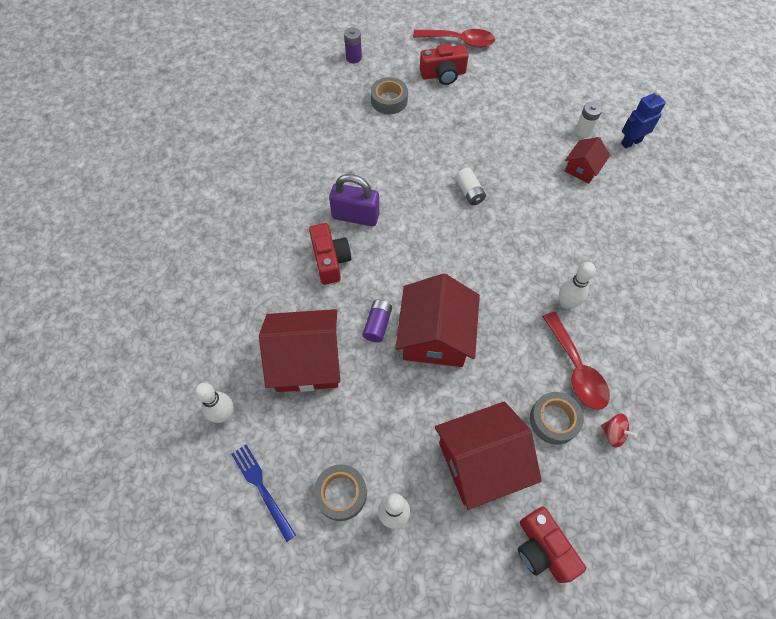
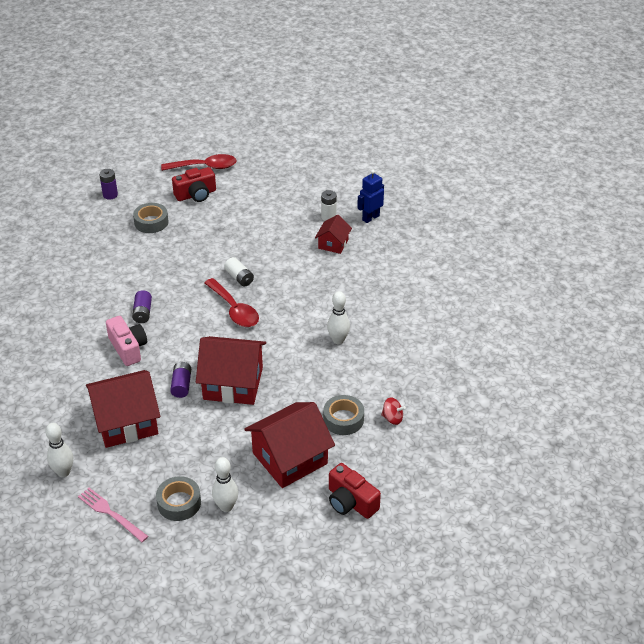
camera: 15 degrees left, 20 degrees down
blue fork [231,445,296,542] -> pink fork [78,488,149,542]
red camera [309,223,351,285] -> pink camera [106,316,147,366]
purple padlock [329,174,379,226] -> purple battery [132,290,152,323]
red house [395,273,480,367] -> red house turned 75 degrees counterclockwise [196,336,266,405]
red spoon [542,312,610,410] -> red spoon moved to [204,278,259,327]

